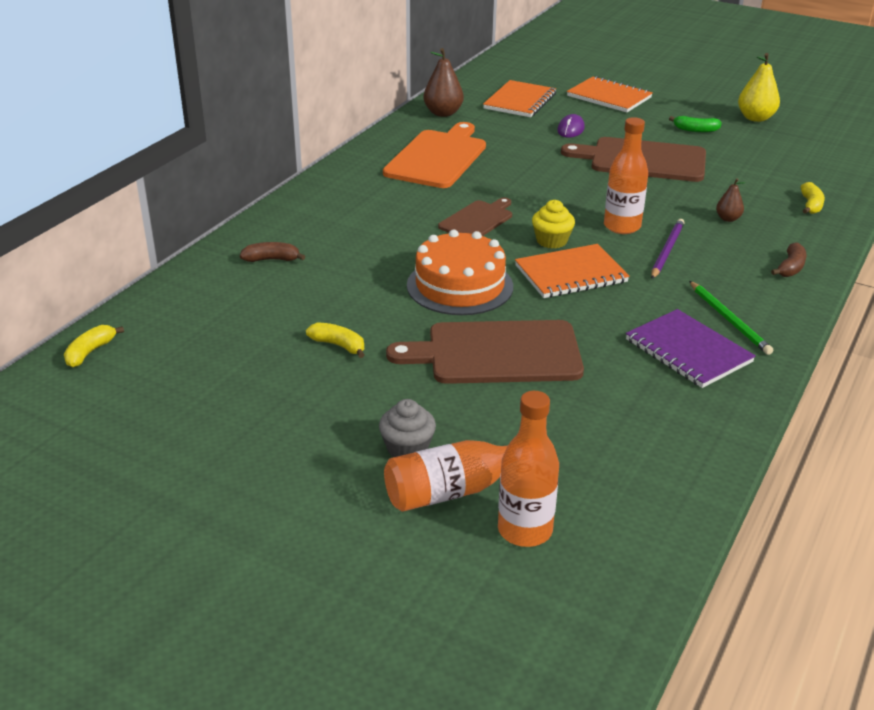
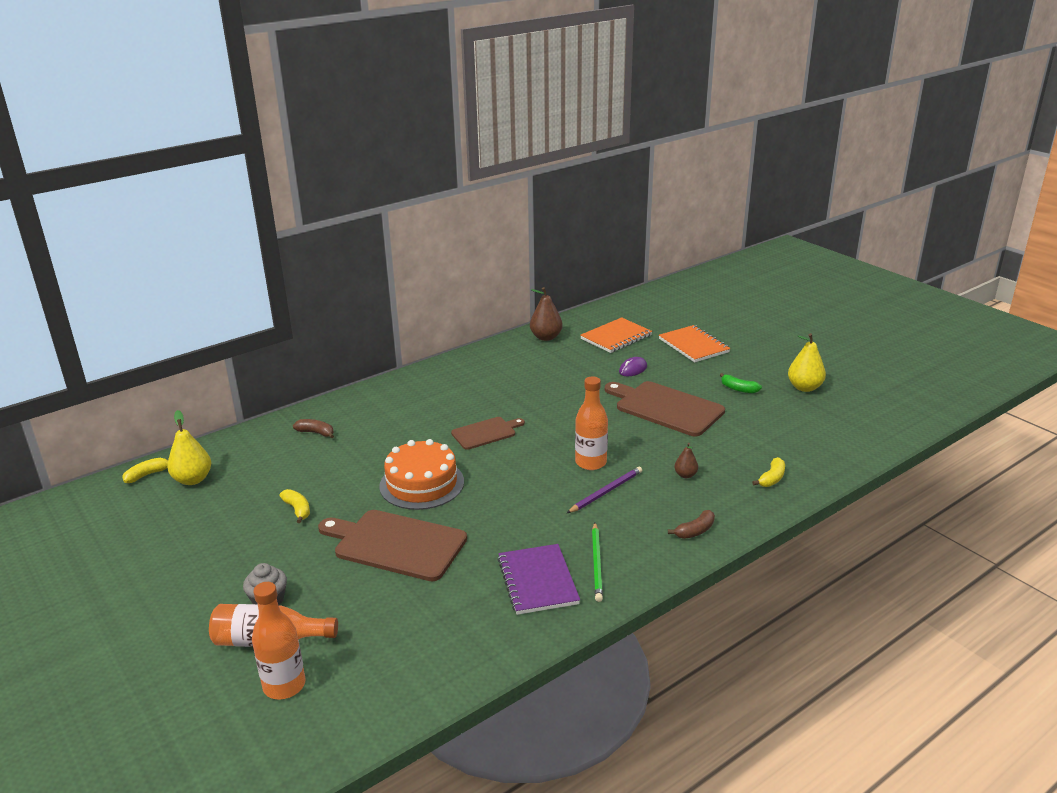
camera: 25 degrees right, 5 degrees down
orange cutting board [383,122,486,188] -> none
orange notebook [515,244,630,298] -> none
yellow cupcake [532,200,575,248] -> none
none -> yellow pear [167,410,211,485]

